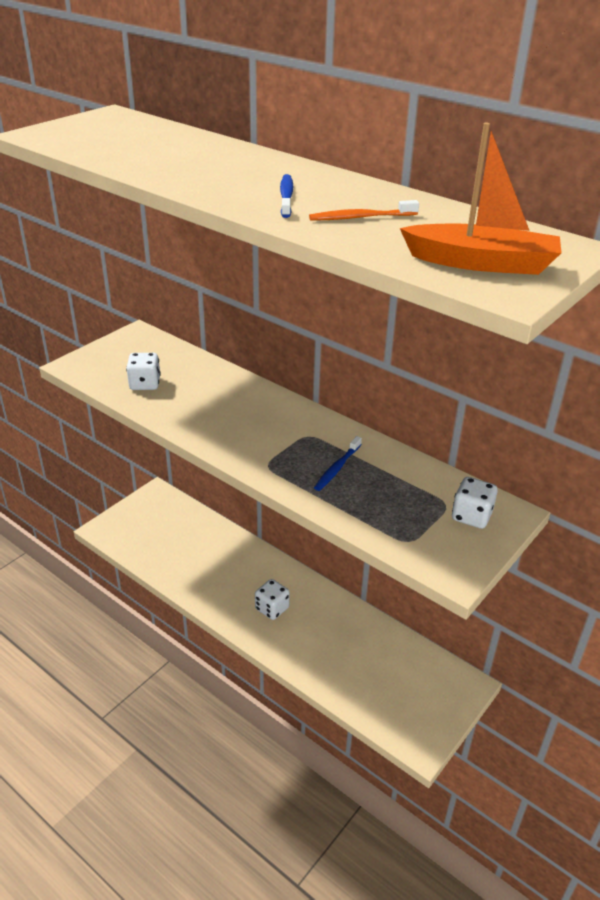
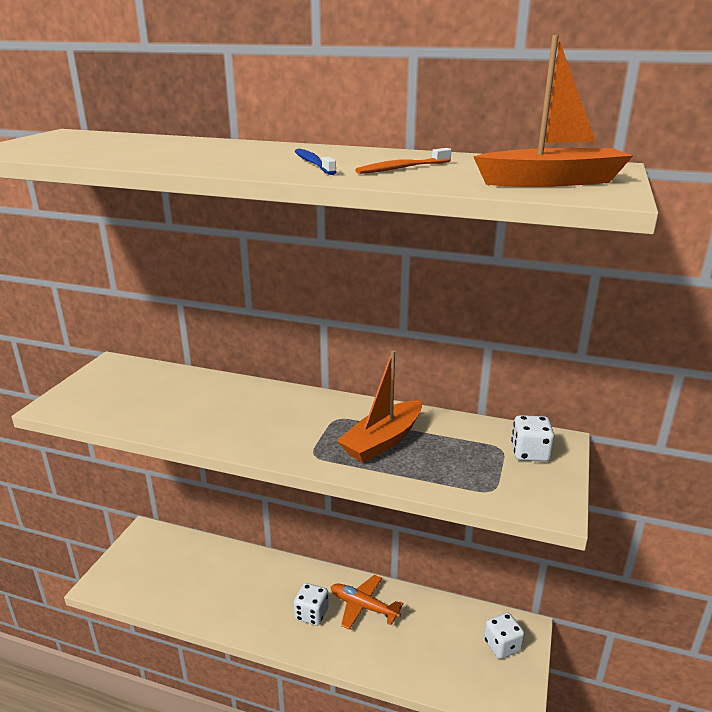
camera: 20 degrees left, 10 degrees down
white dice [126,353,161,390] -> white dice moved to [484,612,524,659]
blue toothbrush [314,436,362,491] -> orange boat [337,350,422,463]
none -> orange plane [331,575,403,630]

